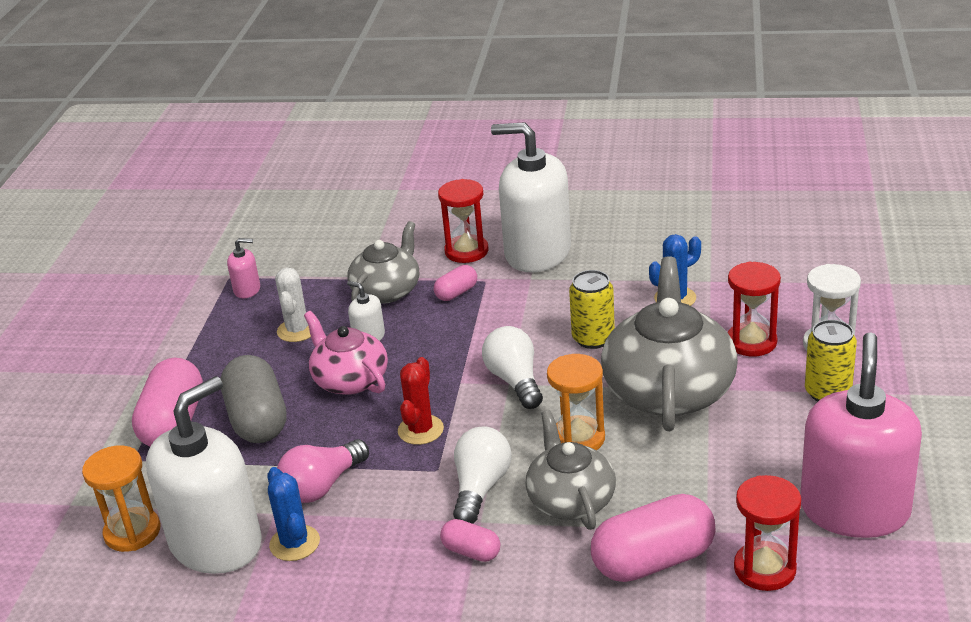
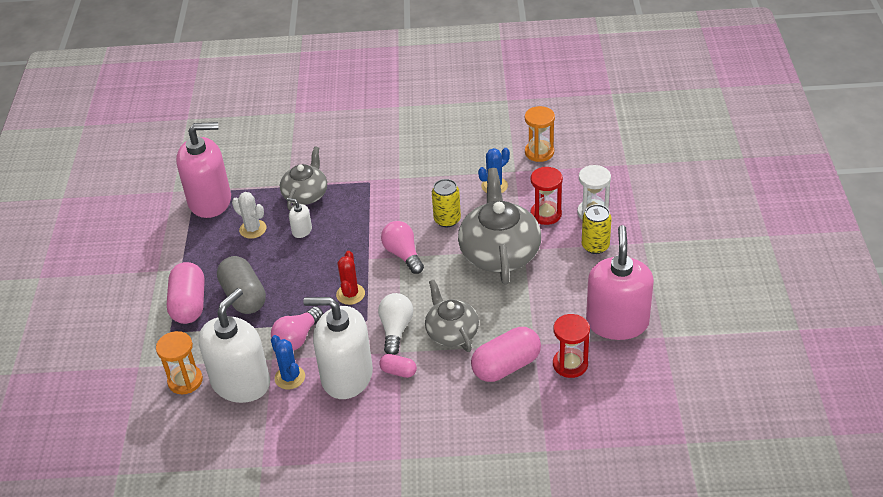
camera: 10 degrees left, 10 degrees up
pink soap dispenser [227,238,260,298] -> pink soap dispenser [176,122,231,218], size x2.41
white cactus [275,267,311,342] -> white cactus turned 45 degrees counterclockwise [232,192,267,239]
pink teapot [304,311,388,395] -> none
pink capsule [434,265,477,301] -> none
red hourglass [438,179,489,263] -> none
white light bulb [482,326,543,409] -> pink light bulb [381,221,424,274]
white soap dispenser [491,122,571,272] -> white soap dispenser moved to [303,297,373,399]
orange hourglass [547,354,605,450] -> orange hourglass moved to [525,106,555,162]

